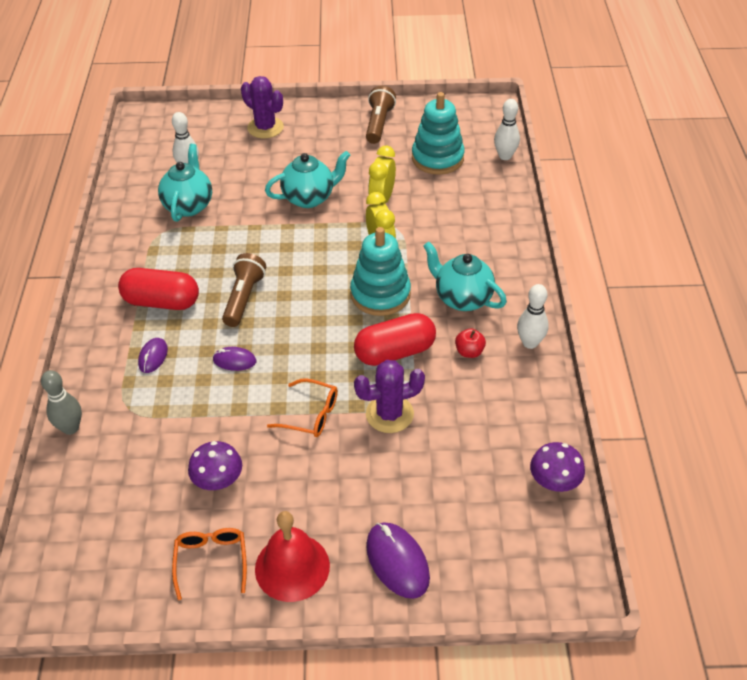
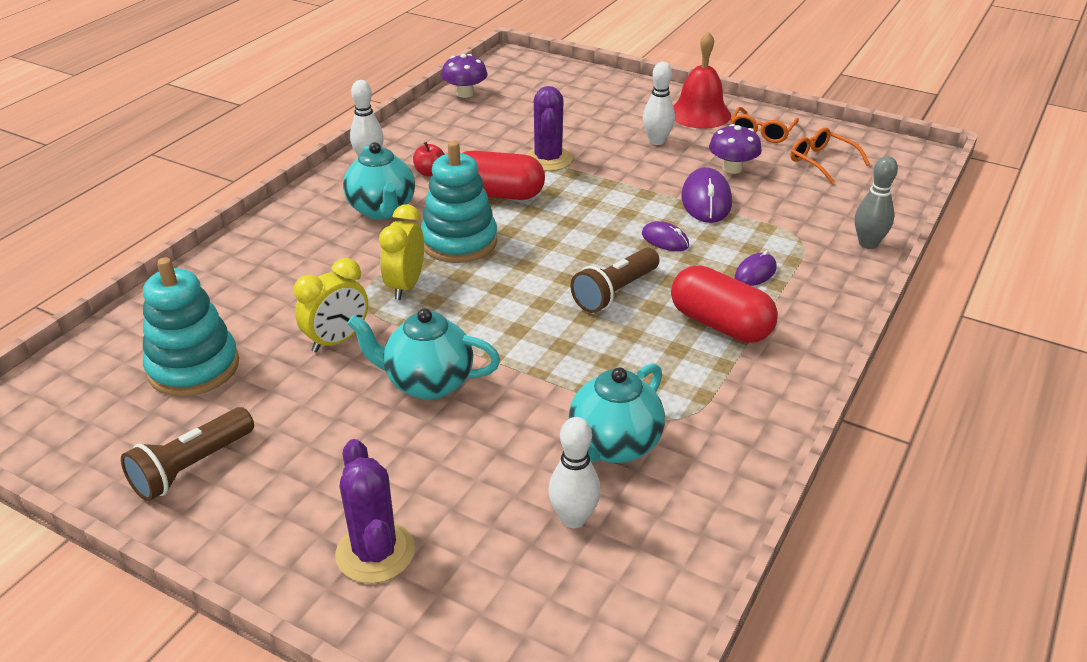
camera: 150 degrees left, 10 degrees down
orange glasses [267,378,338,437] -> orange glasses moved to [791,128,870,184]
purple cactus [354,360,425,433] -> purple cactus turned 75 degrees clockwise [525,86,573,171]
purple mouse [366,523,430,599] -> purple mouse moved to [681,167,732,223]
white bowling pin [494,99,520,160] -> white bowling pin moved to [643,62,675,145]

